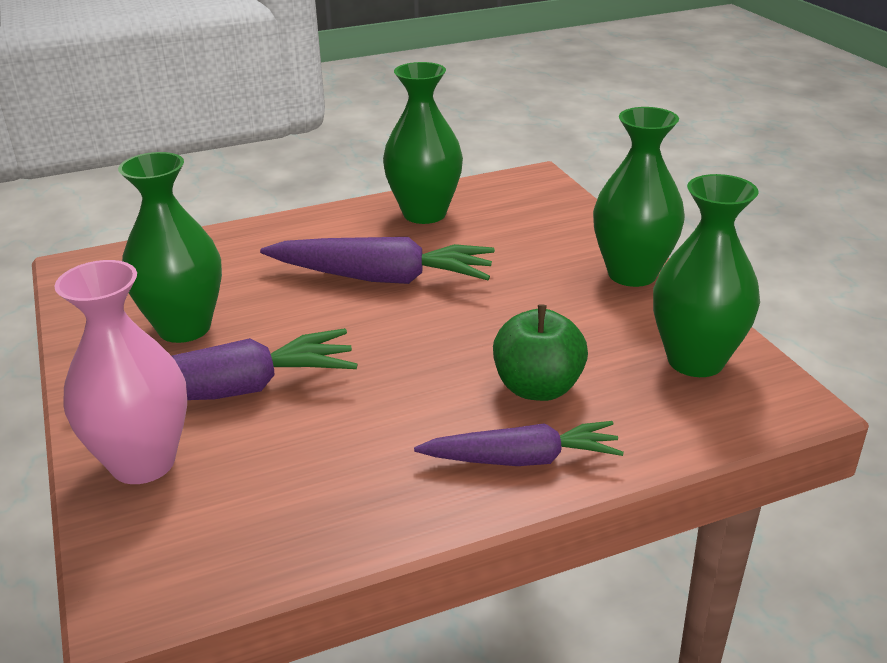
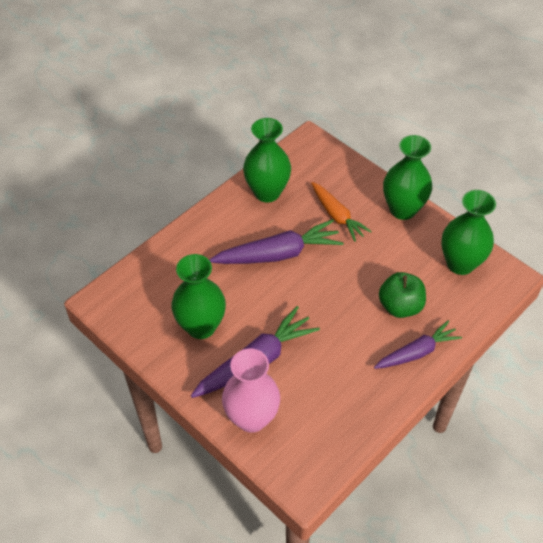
camera: 25 degrees left, 20 degrees up
none -> orange carrot [311,182,372,242]

